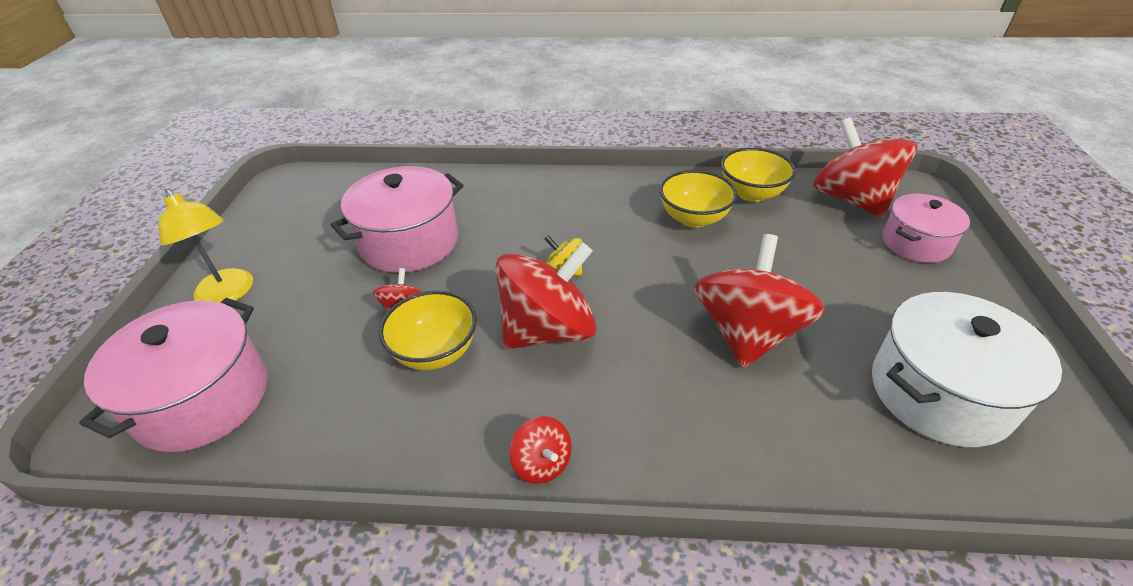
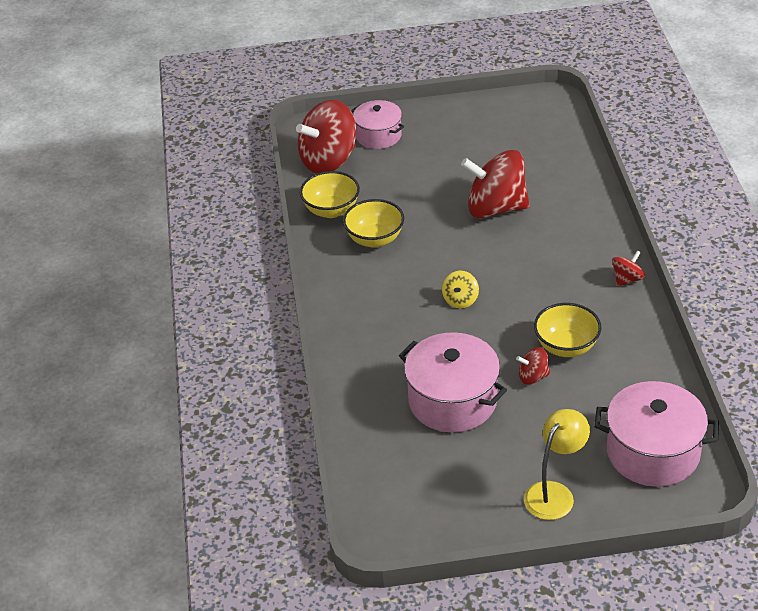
camera: 100 degrees left, 0 degrees up
red spinning top [495,242,597,349] -> none
white pot [872,292,1062,447] -> none

